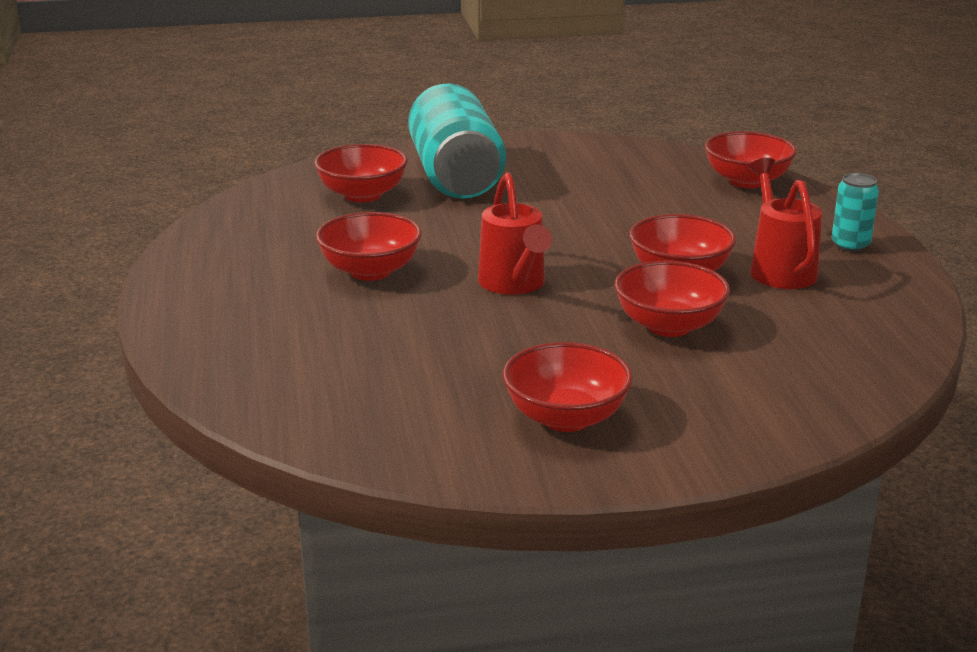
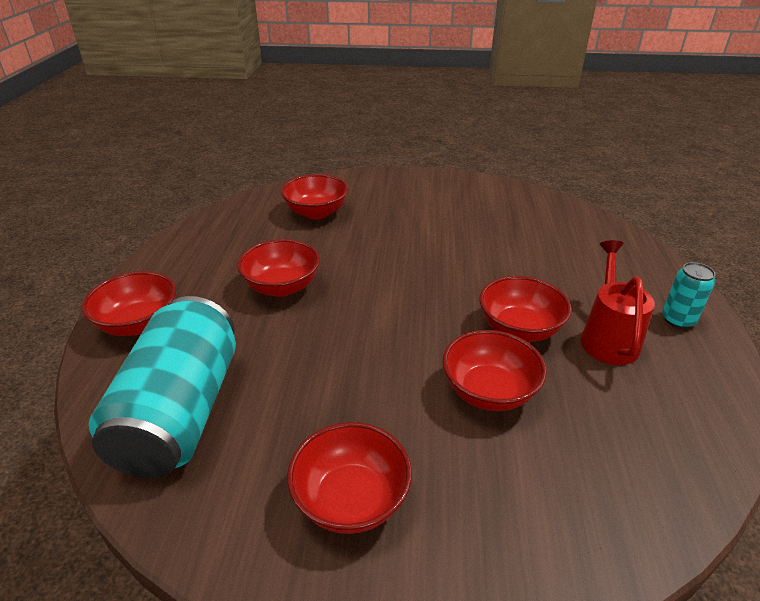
camera: 15 degrees right, 10 degrees up
turquoise can [408,83,506,199] -> turquoise can moved to [88,296,236,478]
red watering can [478,172,552,295] -> none
red bowl [705,131,797,188] -> red bowl moved to [82,271,176,336]

